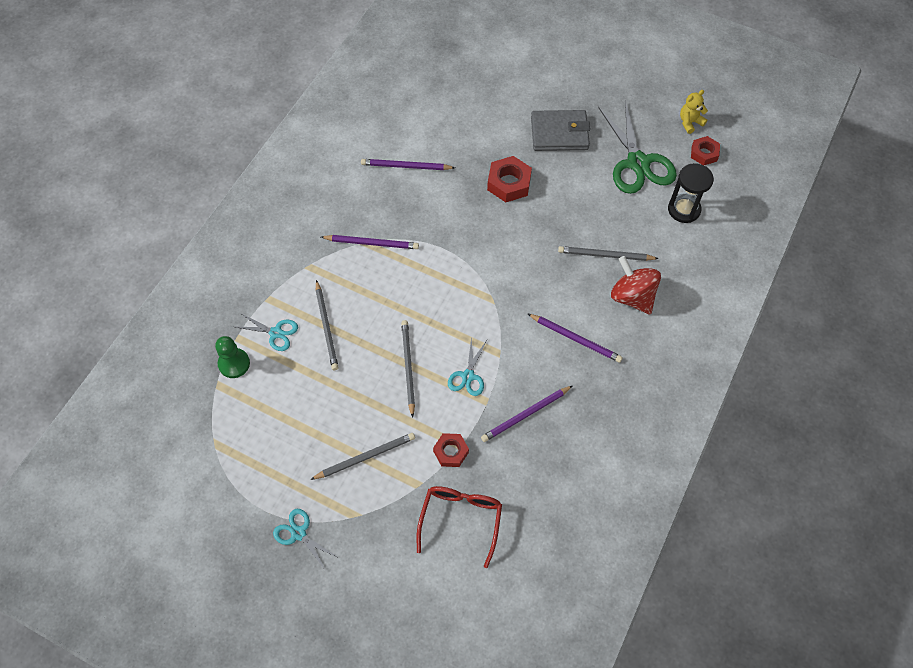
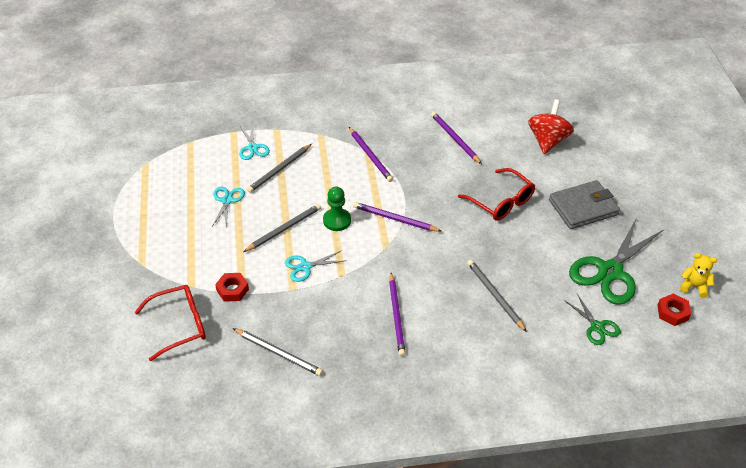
camera: 55 degrees right, 15 degrees down
green pawn [215,336,250,378] -> green pawn moved to [323,187,351,231]
turquoise scissors [273,509,339,569] -> turquoise scissors moved to [212,187,245,229]
grey pencil [310,433,415,480] -> grey pencil moved to [233,328,323,376]
purple pencil [481,386,572,442] -> purple pencil moved to [353,202,441,232]
red nut [487,156,532,202] -> red glasses [458,168,535,221]
grey wallet [531,110,590,151] -> grey wallet turned 75 degrees counterclockwise [549,180,620,229]
red spinning top [611,256,661,315] -> red spinning top moved to [528,99,574,154]
black hourglass [668,163,714,223] -> green scissors [564,294,621,345]

